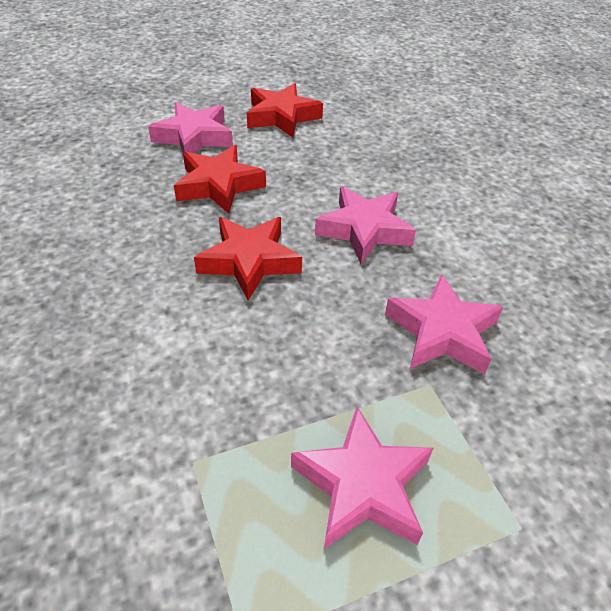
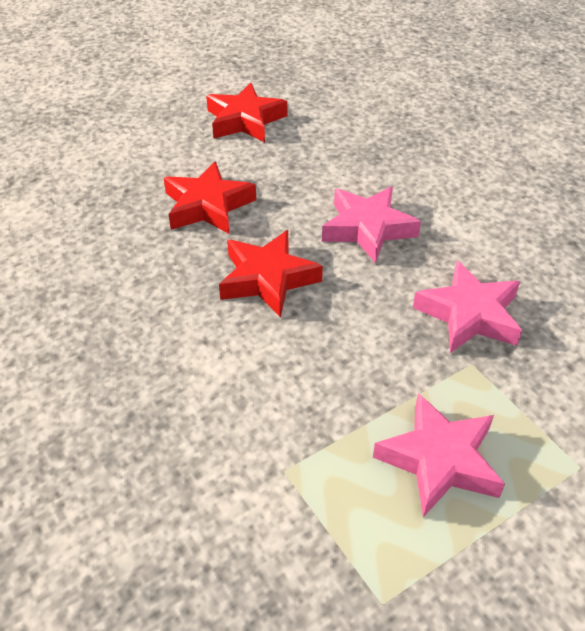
camera: 10 degrees left, 0 degrees up
pink star [148,103,233,153] -> none

